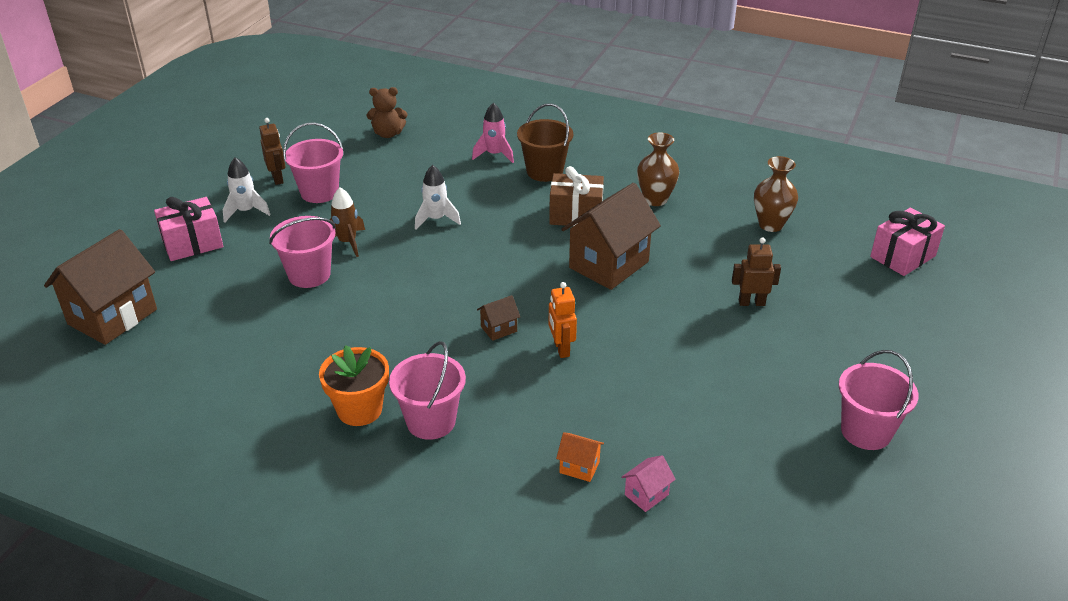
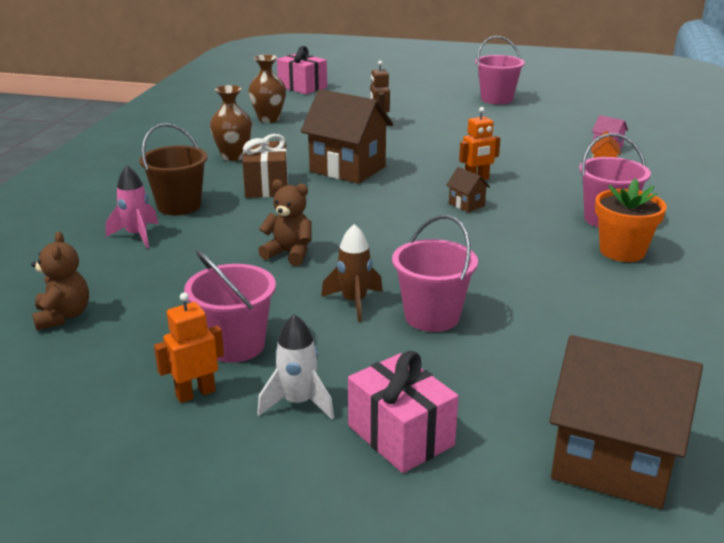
camera: 100 degrees left, 10 degrees down
brown robot [259,118,286,185] -> orange robot [154,292,224,403]
white rocket [415,165,461,230] -> brown teddy bear [258,179,312,266]

